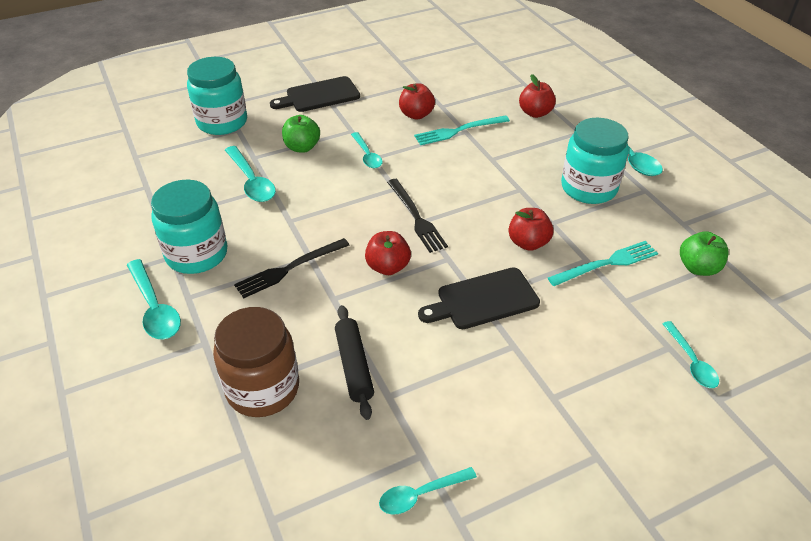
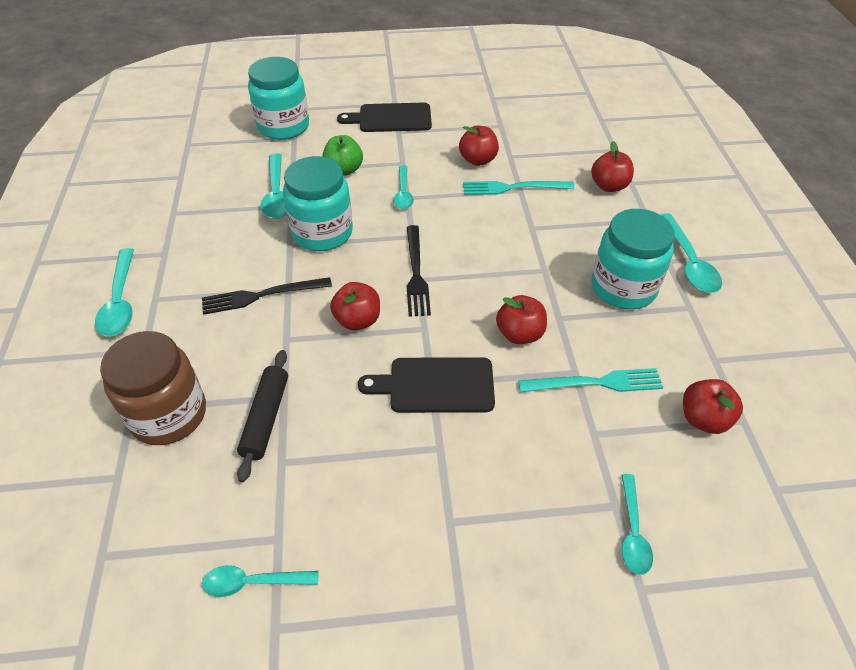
camera: 20 degrees right, 5 degrees up
turquoise jar [151,180,227,274] -> turquoise jar moved to [283,156,353,251]
green apple [680,231,729,276] -> red apple [683,379,743,434]

